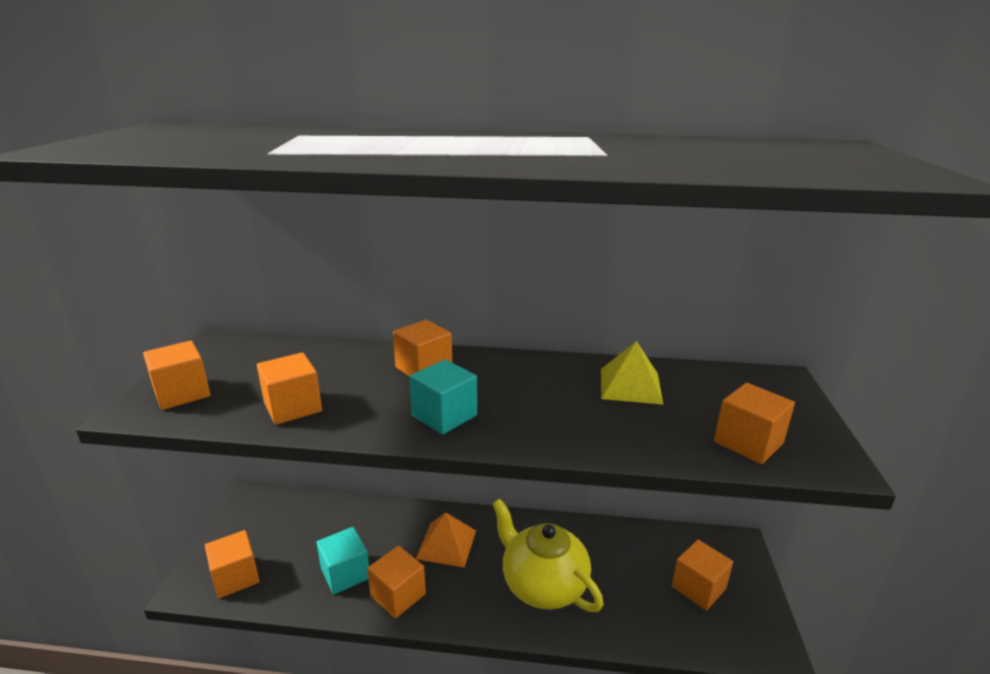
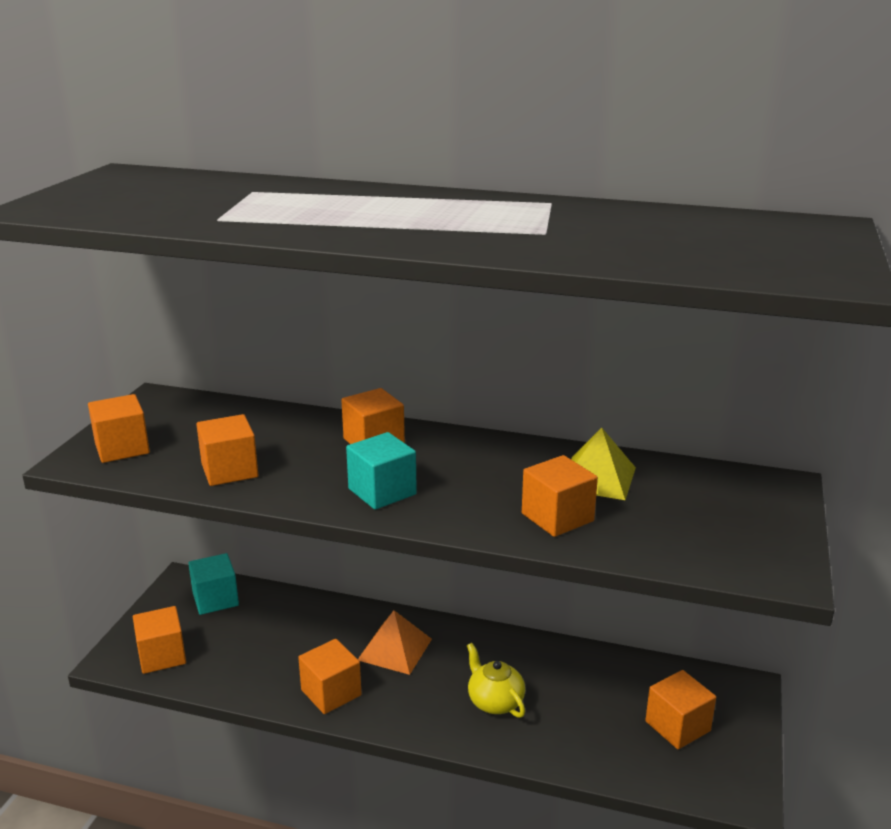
camera: 10 degrees right, 0 degrees up
turquoise cube [317,527,369,595] -> turquoise cube moved to [188,553,239,615]
yellow teapot [492,499,604,612] -> yellow teapot [467,643,525,718], size x0.57
orange cube [714,383,795,464] -> orange cube moved to [522,455,598,537]

